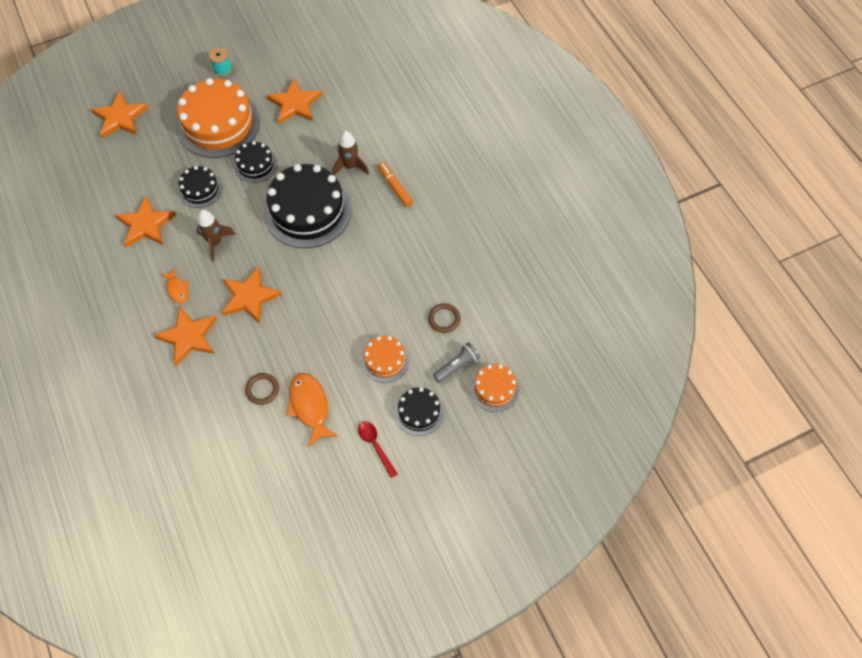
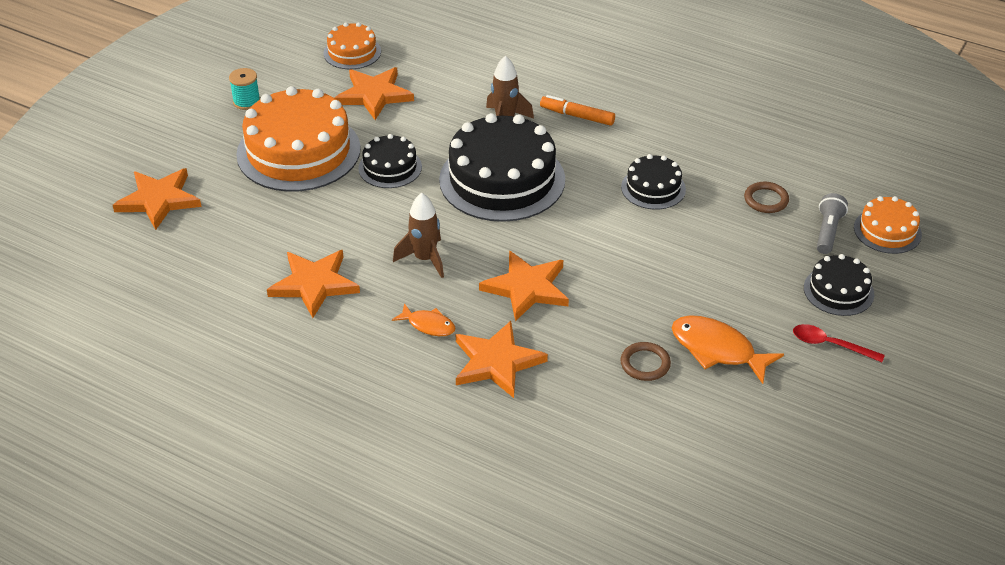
camera: 35 degrees left, 20 degrees down
black cake [178,166,223,208] -> black cake moved to [621,154,686,210]
orange cake [361,336,409,383] -> orange cake moved to [323,22,381,69]

